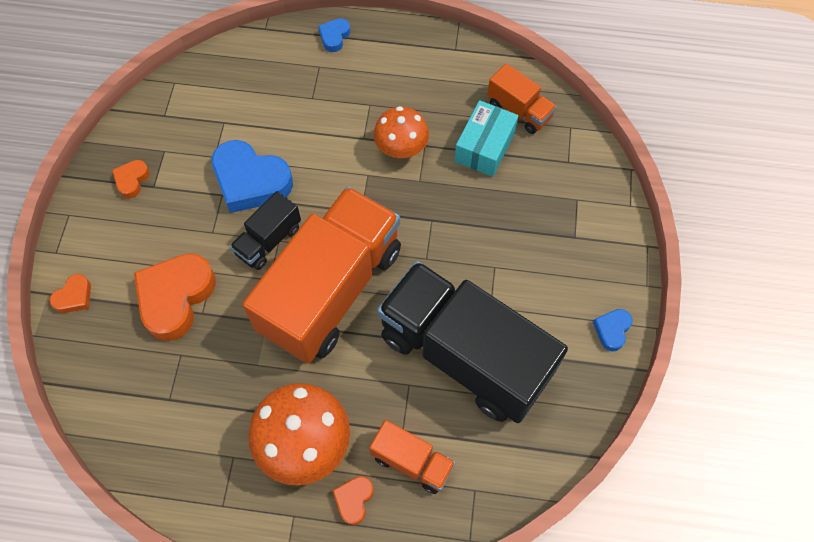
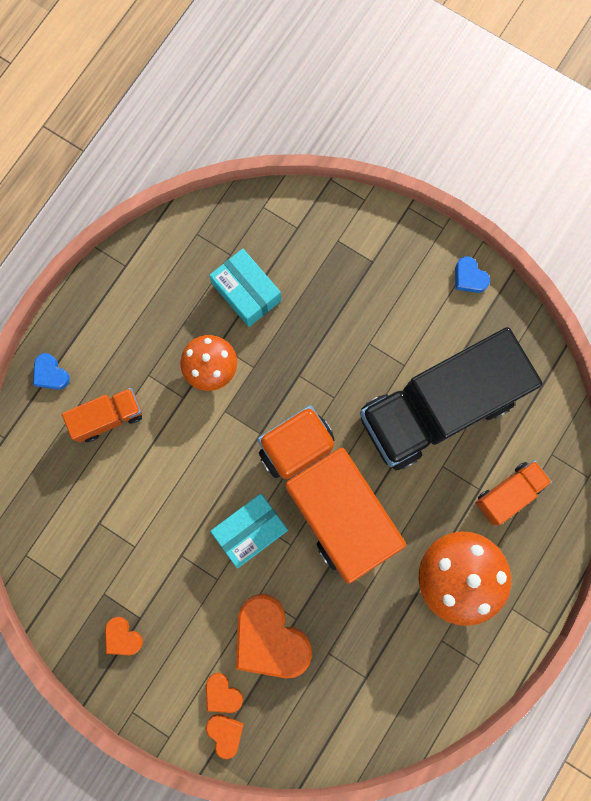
camera: 65 degrees left, 15 degrees up
blue heart [212,140,293,213] -> none
black truck [230,191,301,270] -> turquoise box [210,494,288,569]
orange heart [332,476,374,525] -> orange heart moved to [206,673,243,713]
orange truck [487,63,557,134] -> orange truck moved to [62,388,142,442]

